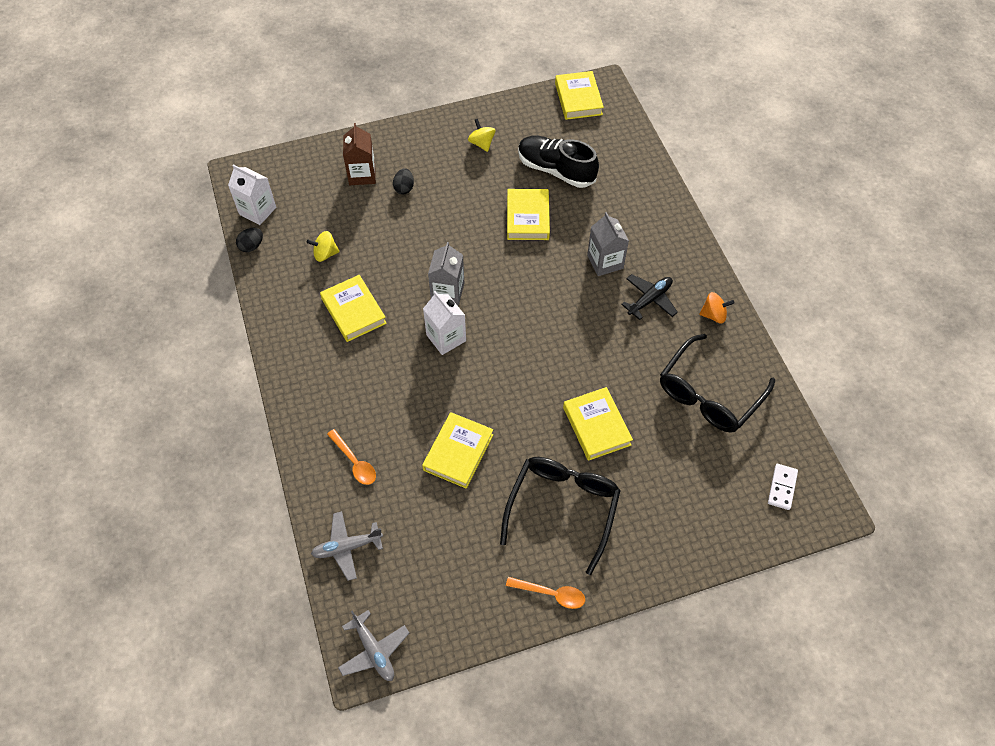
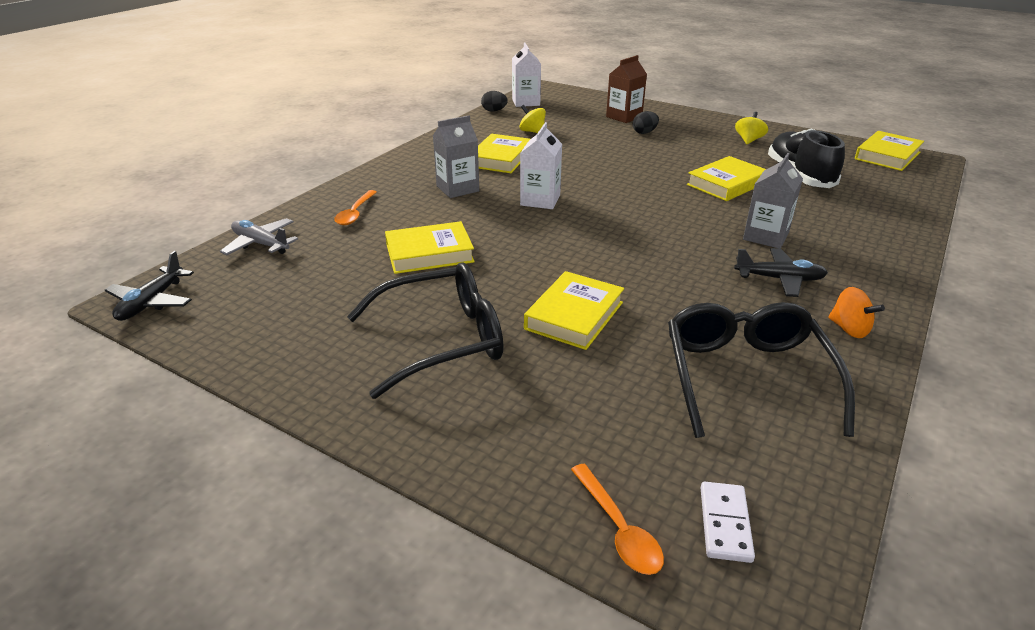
camera: 50 degrees right, 25 degrees down
grey plane [338,610,409,681] -> black plane [105,251,194,321]
grey carton [428,242,464,305] -> grey carton moved to [433,115,479,198]
orange spoon [506,577,585,609] -> orange spoon moved to [571,464,664,575]
black glasses [660,334,775,433] -> black glasses turned 90 degrees clockwise [668,302,855,438]
white domino [768,464,798,510] -> white domino turned 60 degrees counterclockwise [701,482,755,563]

